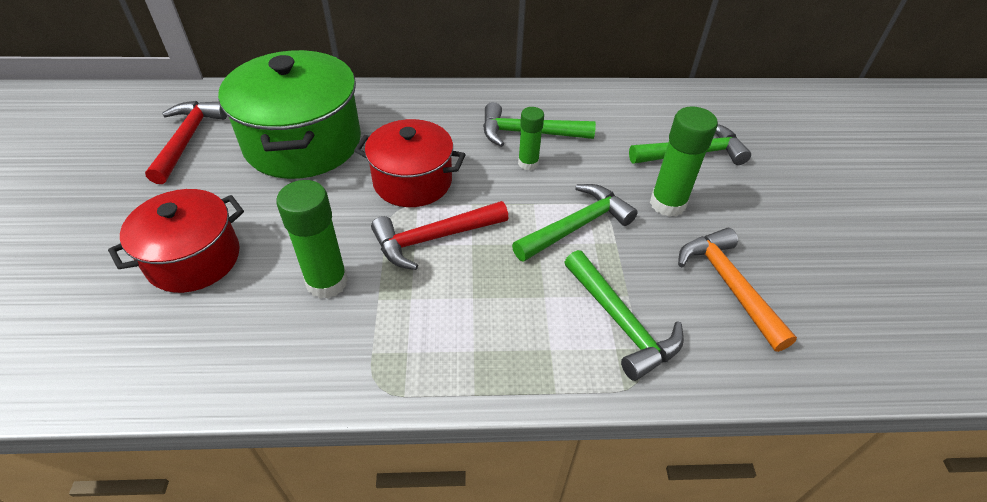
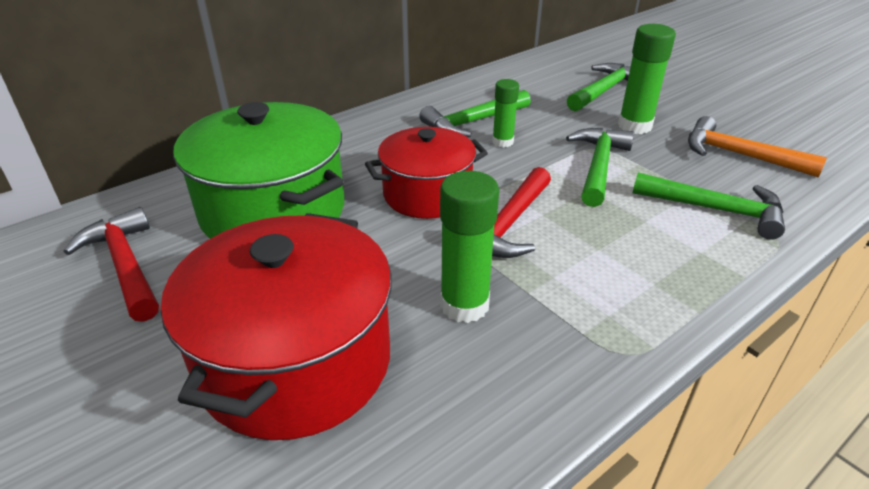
camera: 35 degrees left, 10 degrees down
red pot [108,189,244,293] -> red pot [161,213,392,440], size x1.55

